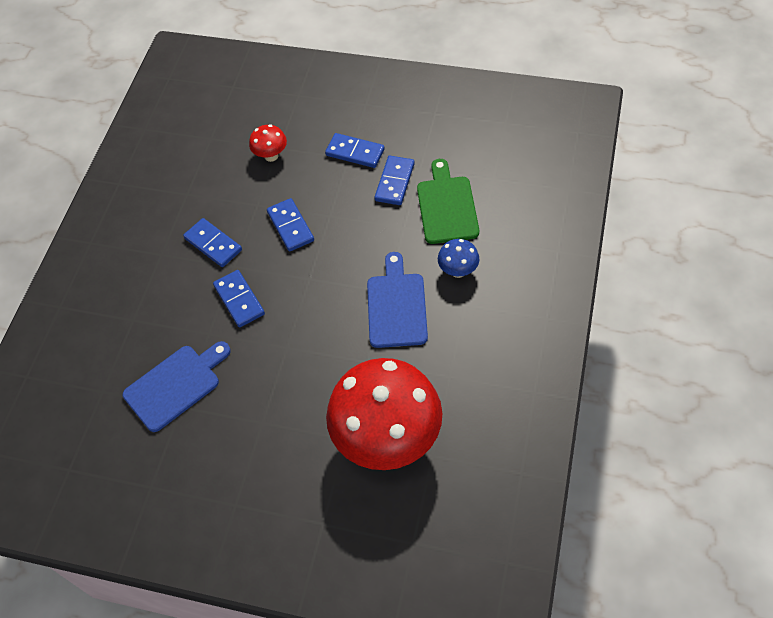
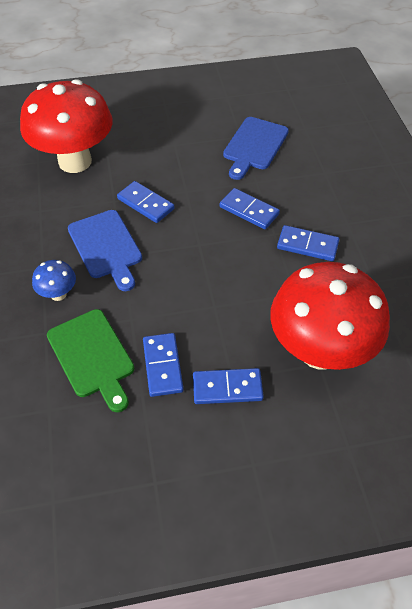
camera: 150 degrees right, 5 degrees down
red mushroom [249,124,287,162] -> red mushroom [270,262,390,370], size x2.42
blue domino [267,198,314,251] -> blue domino moved to [117,181,175,223]

